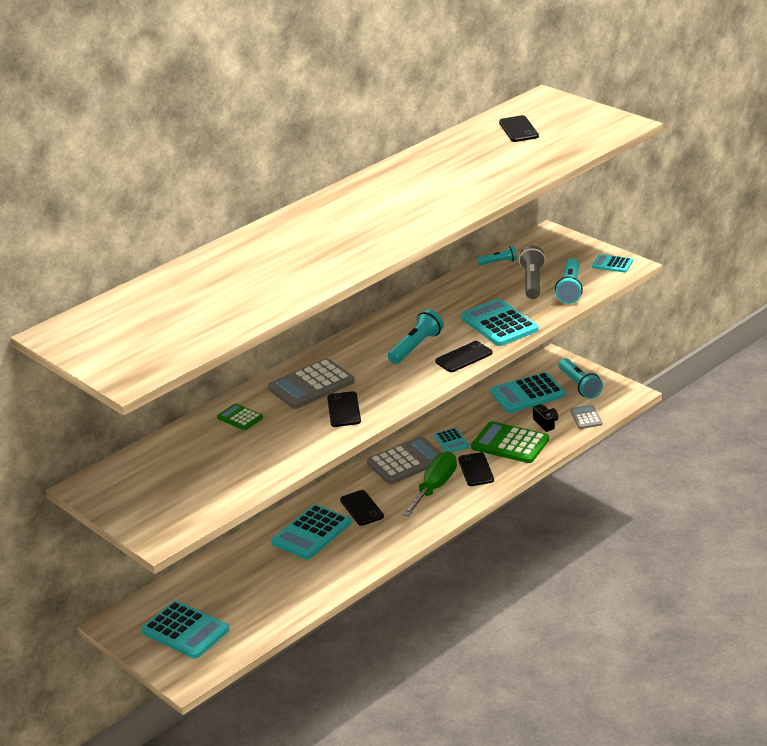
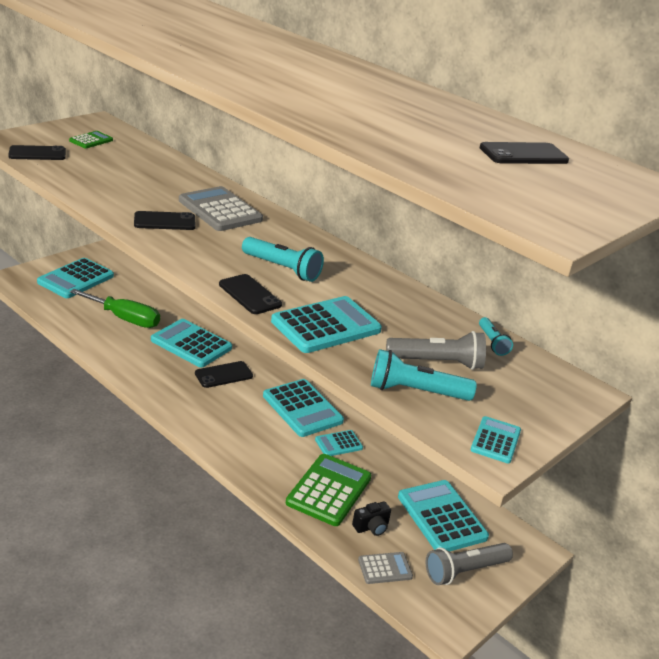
camera: 80 degrees right, 0 degrees up
green calculator [217,403,263,430] -> green calculator moved to [69,131,113,148]
grey calculator [367,436,442,484] -> turquoise calculator [263,379,344,437]
green screwdriver [403,451,457,516] -> green screwdriver moved to [70,289,160,328]
black phone [458,452,494,486] -> black phone moved to [8,145,66,160]
turquoise flashlight [558,358,603,399] -> grey flashlight [426,543,513,585]

